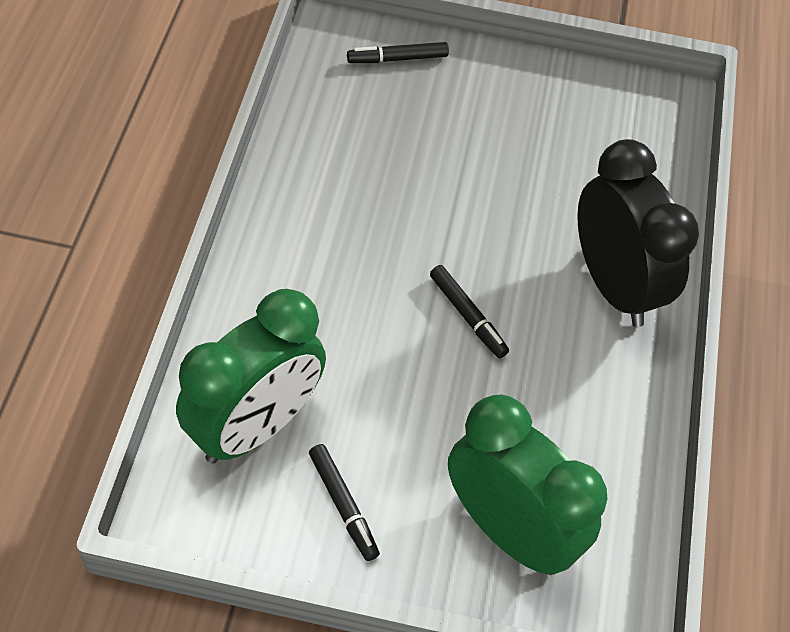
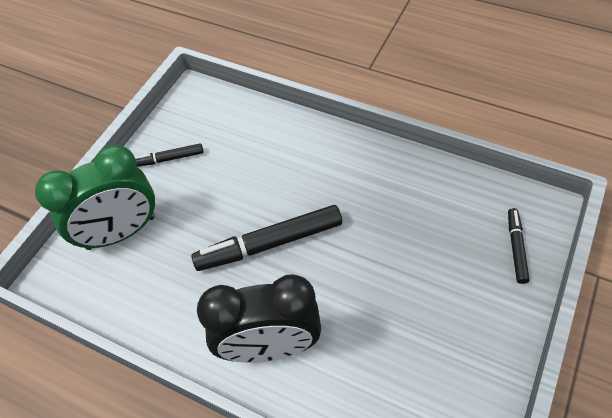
camera: 115 degrees right, 0 degrees up
green clock [176,289,326,464] -> none
black marker [430,265,509,358] -> black marker [191,205,342,271], size x1.92

